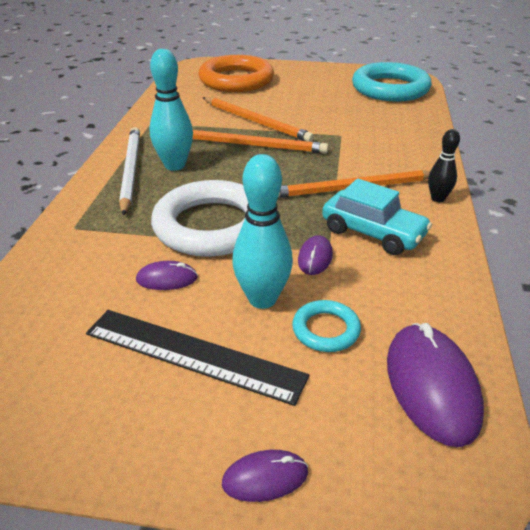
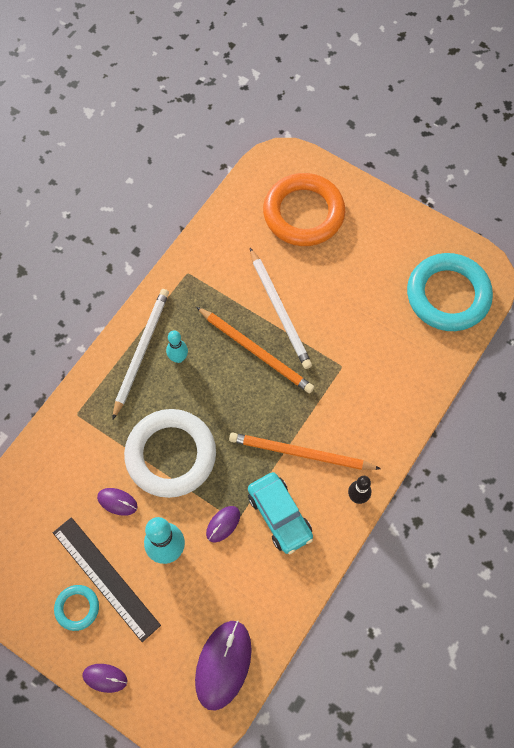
camera: 25 degrees right, 30 degrees up
turquoise bowling pin [149,49,193,171] -> turquoise bowling pin [166,330,188,363], size x0.59
orange pencil [203,97,314,142] -> white pencil [250,248,312,369]
turquoise ring [292,300,361,352] -> turquoise ring moved to [54,585,99,631]

